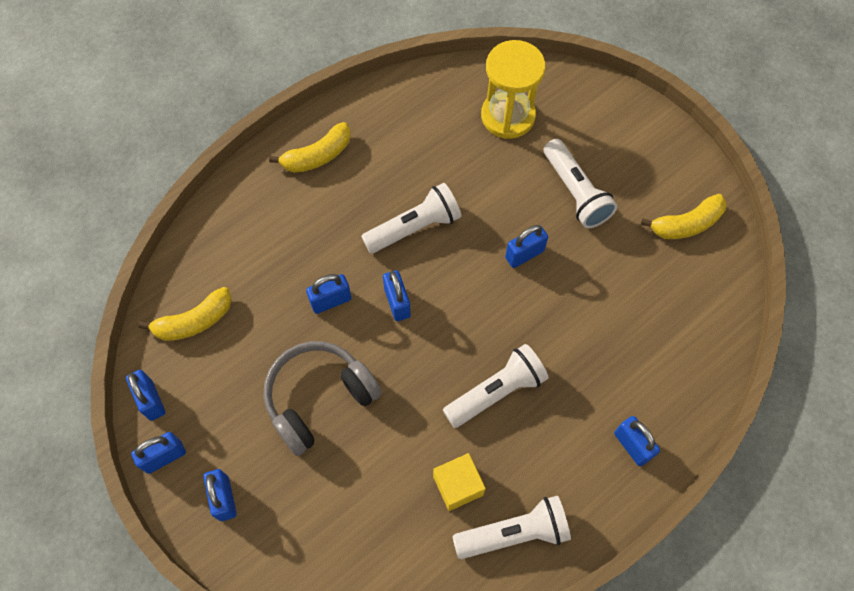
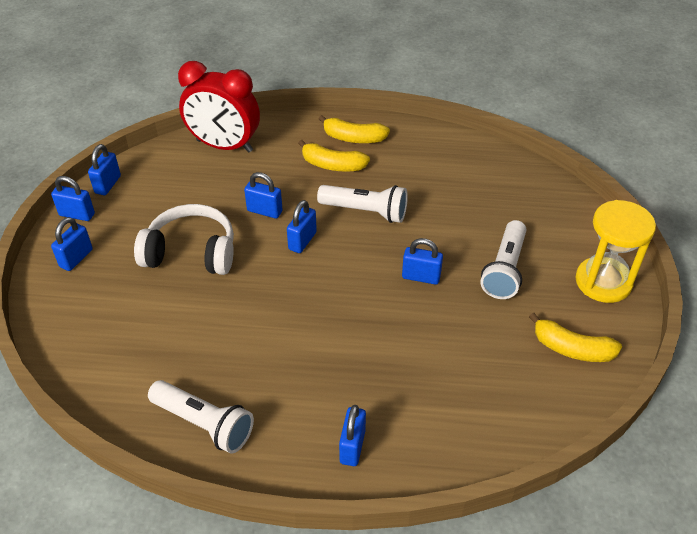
camera: 45 degrees right, 20 degrees down
yellow banana [138,287,232,341] -> yellow banana moved to [298,140,370,172]
grey headphones [263,341,382,456] -> white headphones [134,204,234,275]
yellow cube [433,453,486,511] -> none
white flashlight [443,344,549,428] -> none
yellow hourglass [481,40,546,139] -> yellow hourglass moved to [575,200,656,303]
none -> red clock [178,61,260,152]

